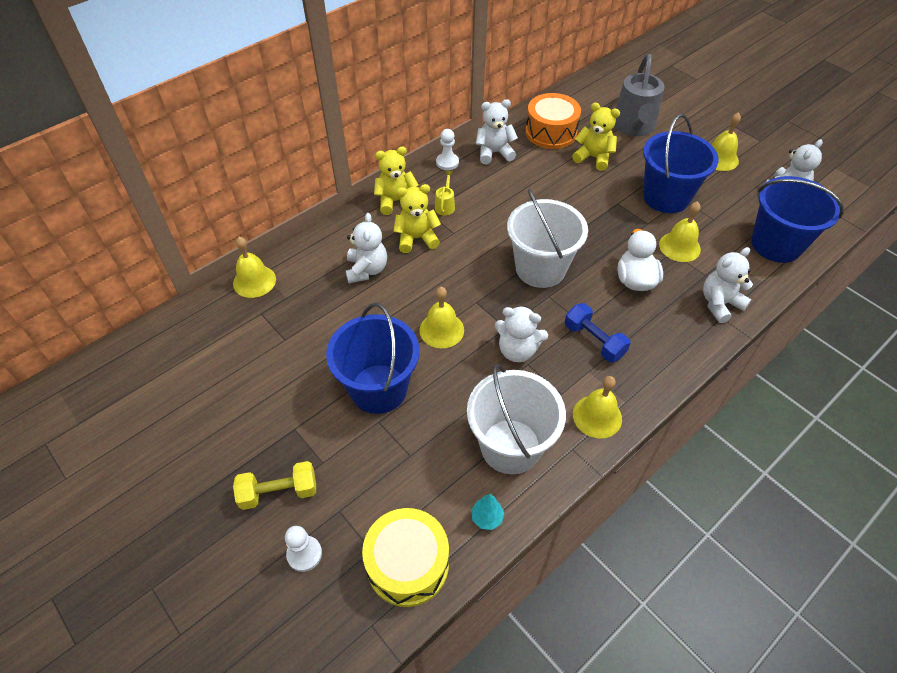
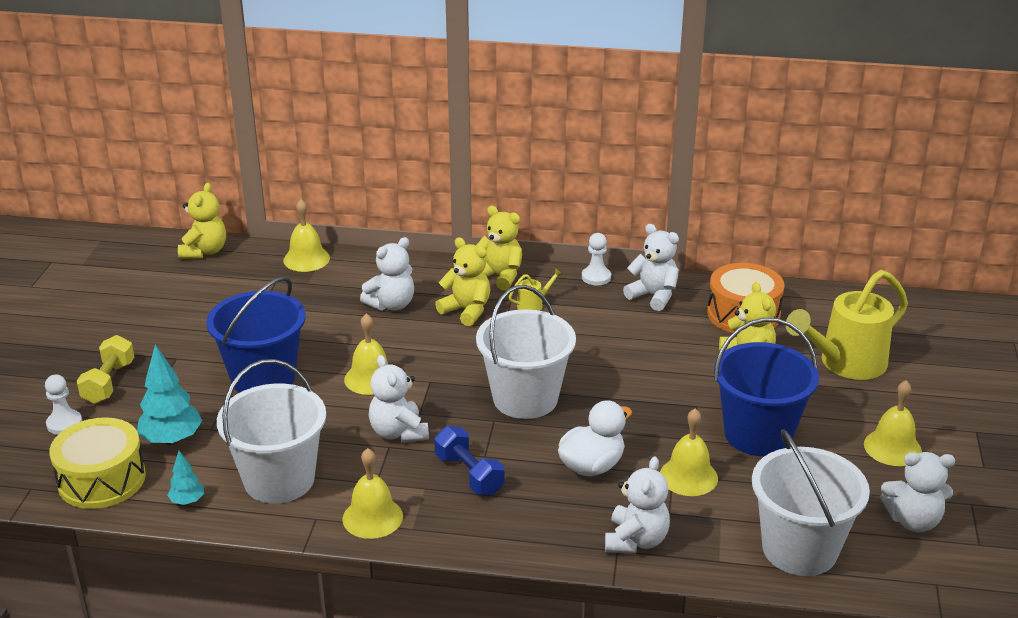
camera: 50 degrees right, 20 degrees down
yellow dumbbell [233,461,316,510] -> yellow dumbbell turned 60 degrees clockwise [77,335,134,404]
blue dumbbell [565,303,631,362] -> blue dumbbell turned 45 degrees counterclockwise [434,426,505,495]
grey watering can [614,54,664,136] -> yellow watering can [786,270,908,380]
white teddy bear [703,247,753,323] -> white teddy bear turned 90 degrees clockwise [605,456,670,553]
blue bucket [751,176,844,263] -> white bucket [752,429,870,576]
none -> turquoise tree [137,344,202,445]
none -> yellow teddy bear [178,183,226,259]

